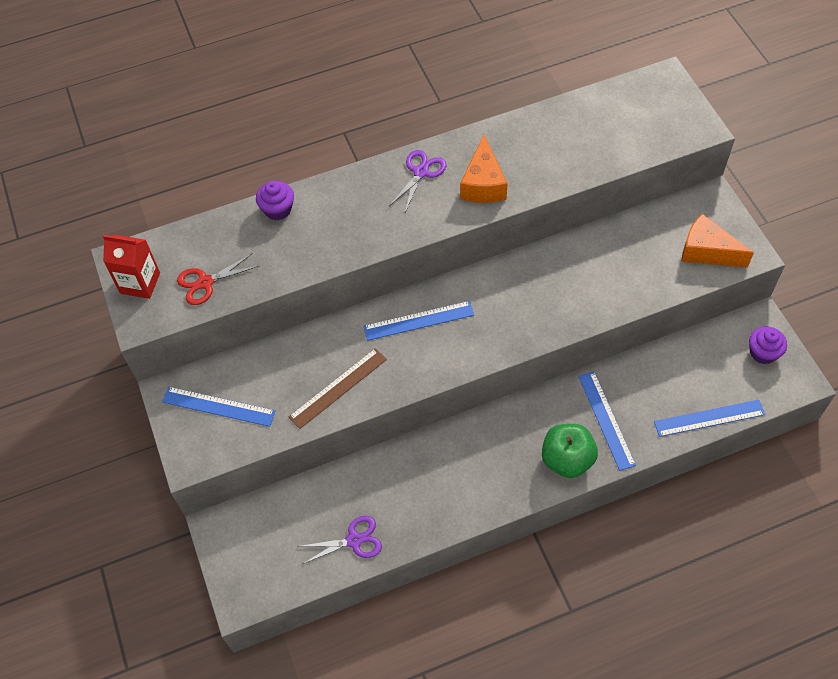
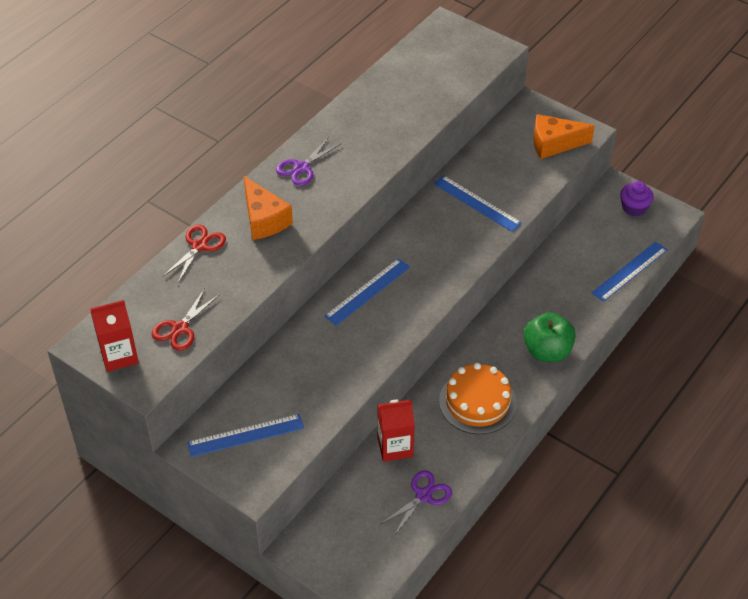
camera: 35 degrees left, 10 degrees down
purple cupcake [256,181,294,221] -> red scissors [162,225,226,283]
brown ruler [289,348,387,429] -> none
purple scissors [389,150,447,212] -> purple scissors turned 135 degrees counterclockwise [276,137,340,186]
orange cheese [460,135,508,203] -> orange cheese moved to [244,176,293,240]
blue ruler [578,371,636,471] -> blue ruler moved to [434,175,522,232]
none -> red carton [377,400,415,462]
none -> orange cake [439,363,517,434]

